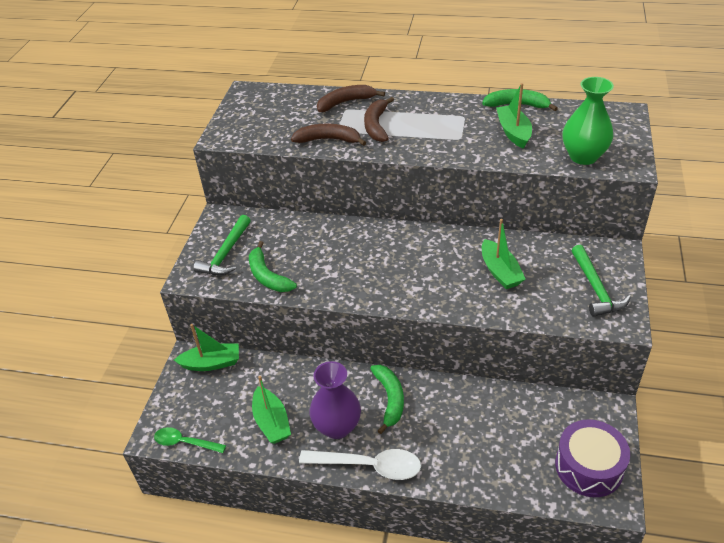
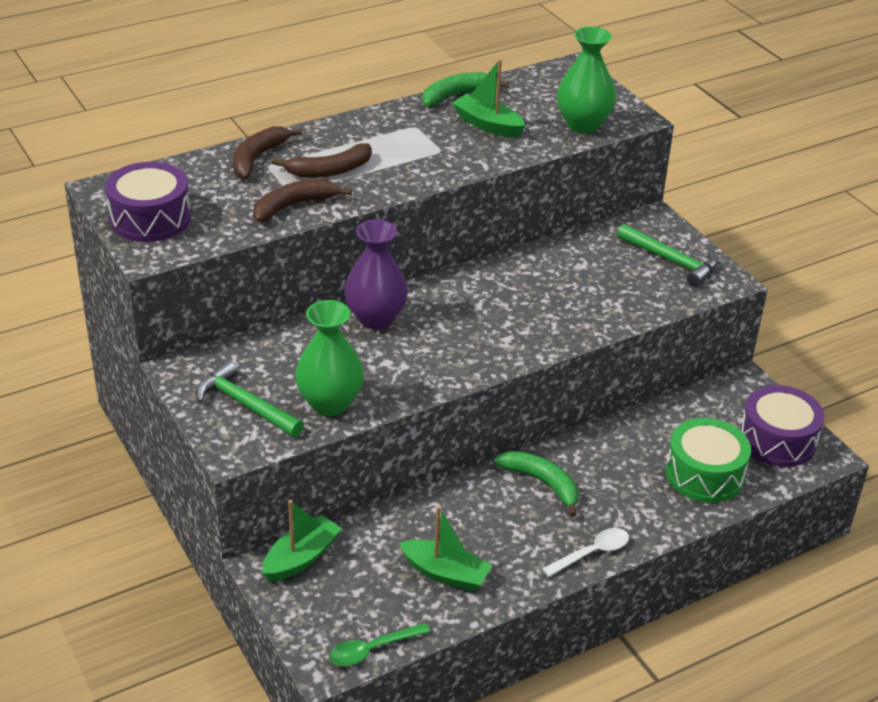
camera: 45 degrees left, 5 degrees down
green hammer [193,215,251,275] -> green hammer turned 150 degrees clockwise [196,361,304,437]
green banana [249,241,297,292] -> green vase [295,300,364,416]
white spoon [299,449,421,480] -> white spoon [542,528,629,577], size x0.63
purple vase [309,361,361,439] -> purple vase moved to [344,219,408,330]
brown banana [364,97,394,142] -> brown banana turned 75 degrees counterclockwise [272,143,372,178]
green boat [482,219,525,289] -> none
none -> purple drum [105,162,191,242]
none -> green drum [666,418,751,503]

